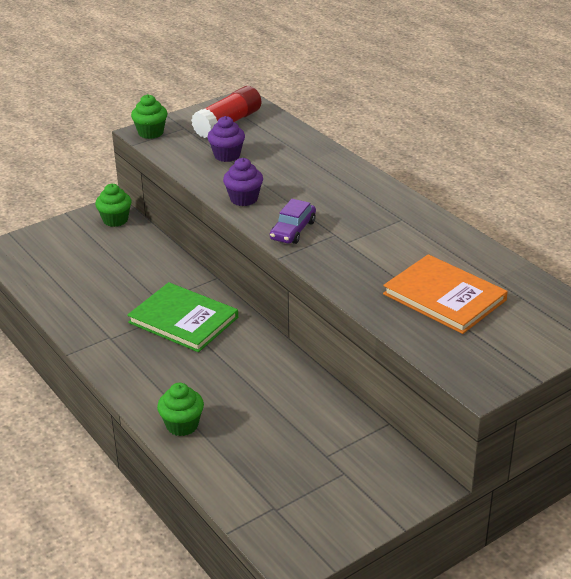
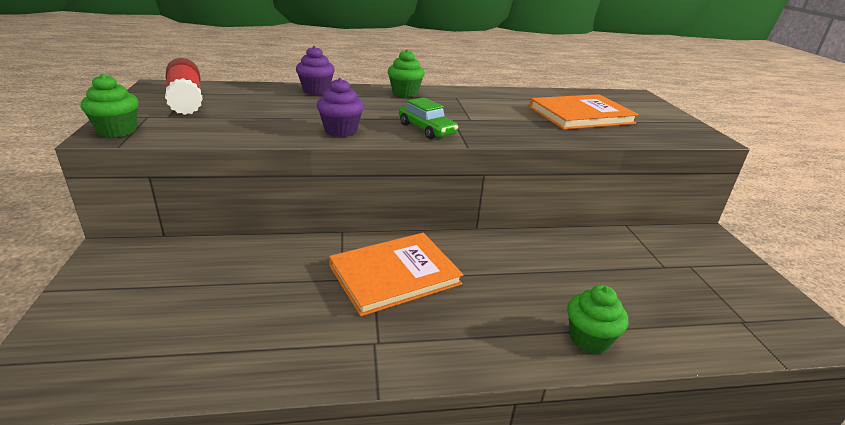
camera: 65 degrees left, 5 degrees down
green cupcake [95,184,132,227] -> green cupcake moved to [388,49,425,97]
green book [127,282,238,352] -> orange book [329,233,463,316]
purple cupcake [207,116,245,162] -> purple cupcake moved to [296,46,335,95]
purple car [270,199,316,244] -> green car [399,97,458,139]

